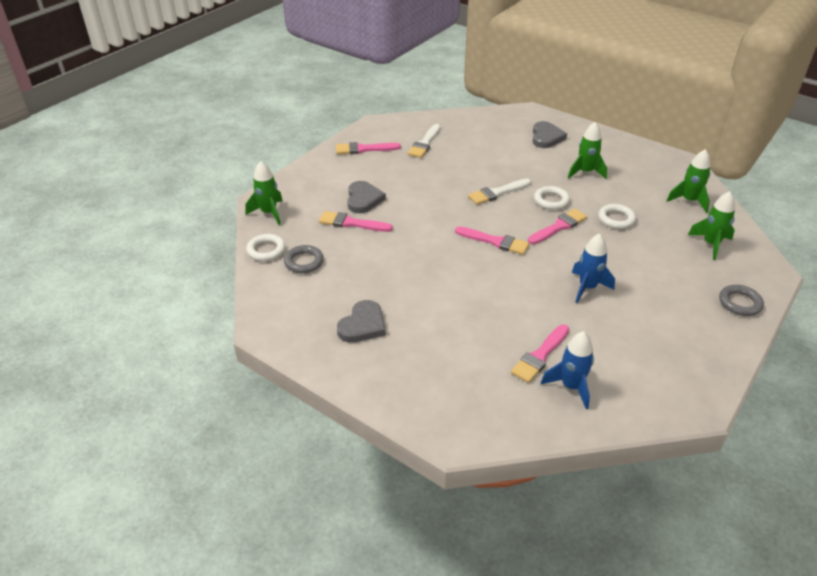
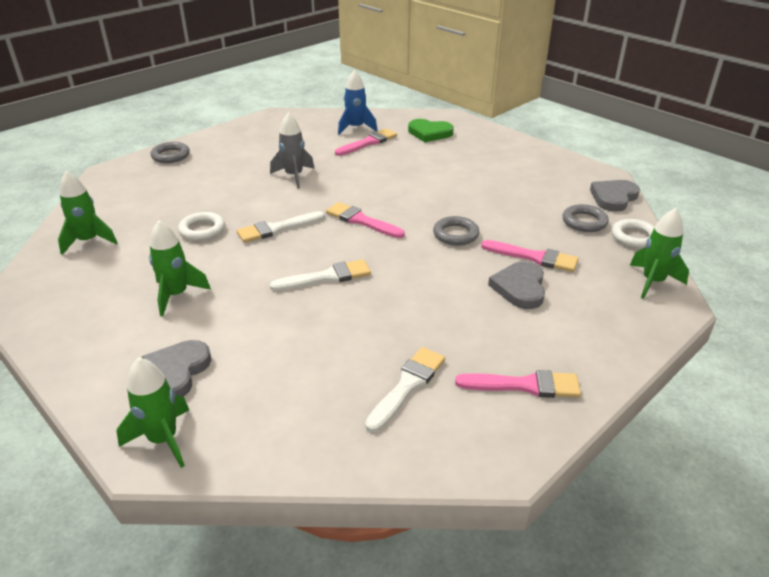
camera: 170 degrees left, 5 degrees down
grey heart [337,300,386,343] -> grey heart moved to [590,180,640,212]
pink brush [528,209,587,245] -> white brush [237,211,325,243]
white ring [534,186,570,210] -> none
blue rocket [572,233,615,303] -> grey rocket [270,112,315,189]
green rocket [688,191,735,260] -> green rocket moved to [117,357,189,468]
none -> green heart [408,119,454,142]
none -> grey ring [433,216,479,245]

